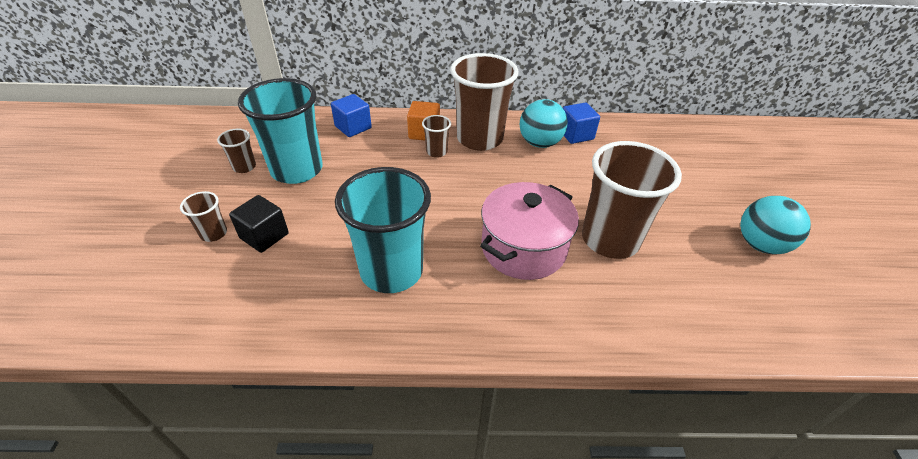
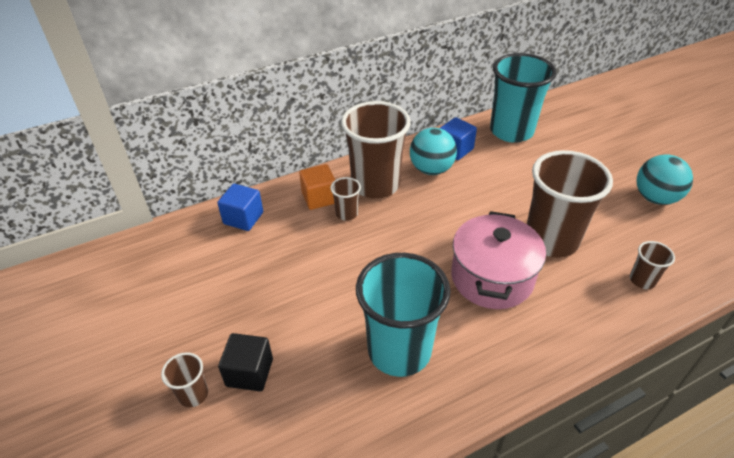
camera: 25 degrees left, 0 degrees up
brown cup [217,128,256,173] -> brown cup moved to [630,241,675,289]
turquoise cup [238,78,323,184] -> turquoise cup moved to [490,53,556,143]

